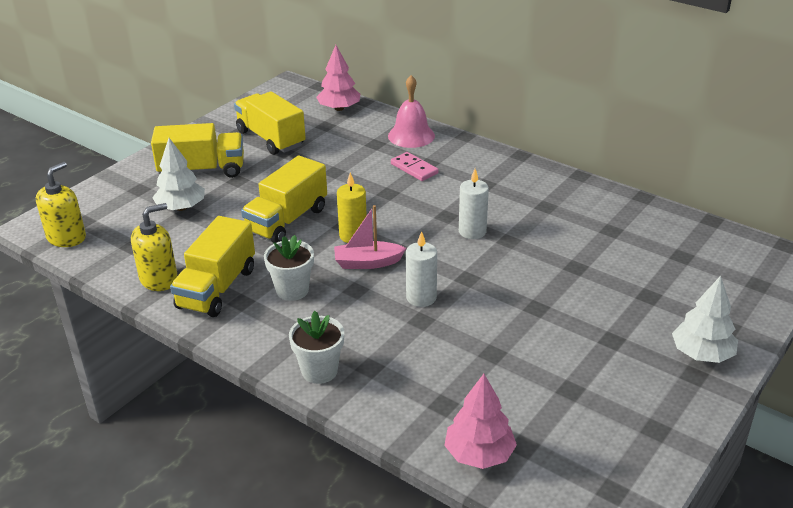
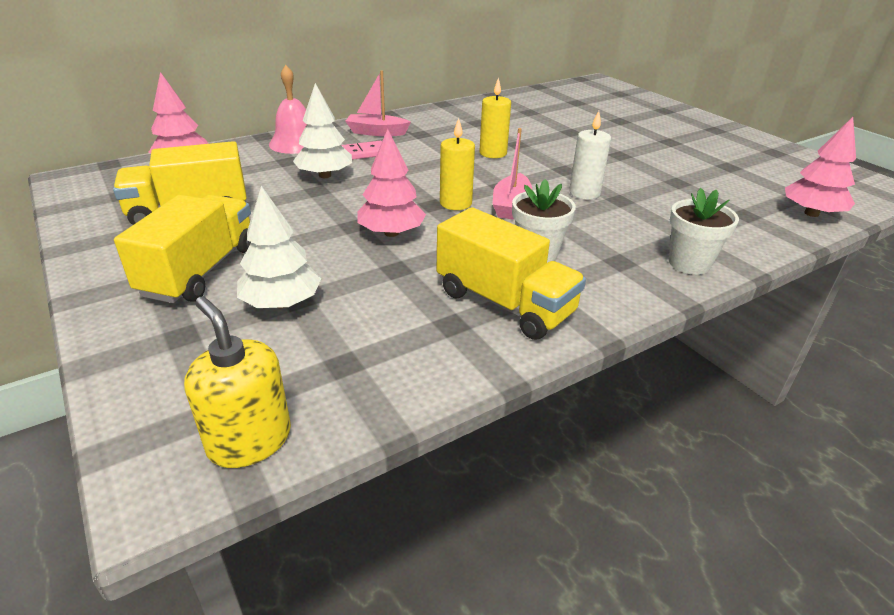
camera: 70 degrees left, 0 degrees up
yellow soap dispenser [131,203,178,291] -> none
yellow truck [241,155,327,243] -> pink tree [357,129,426,237]
white candle [459,169,489,239] -> yellow candle [480,77,511,158]
white tree [672,276,738,363] -> white tree moved to [293,83,352,178]
none -> pink boat [346,70,411,136]

